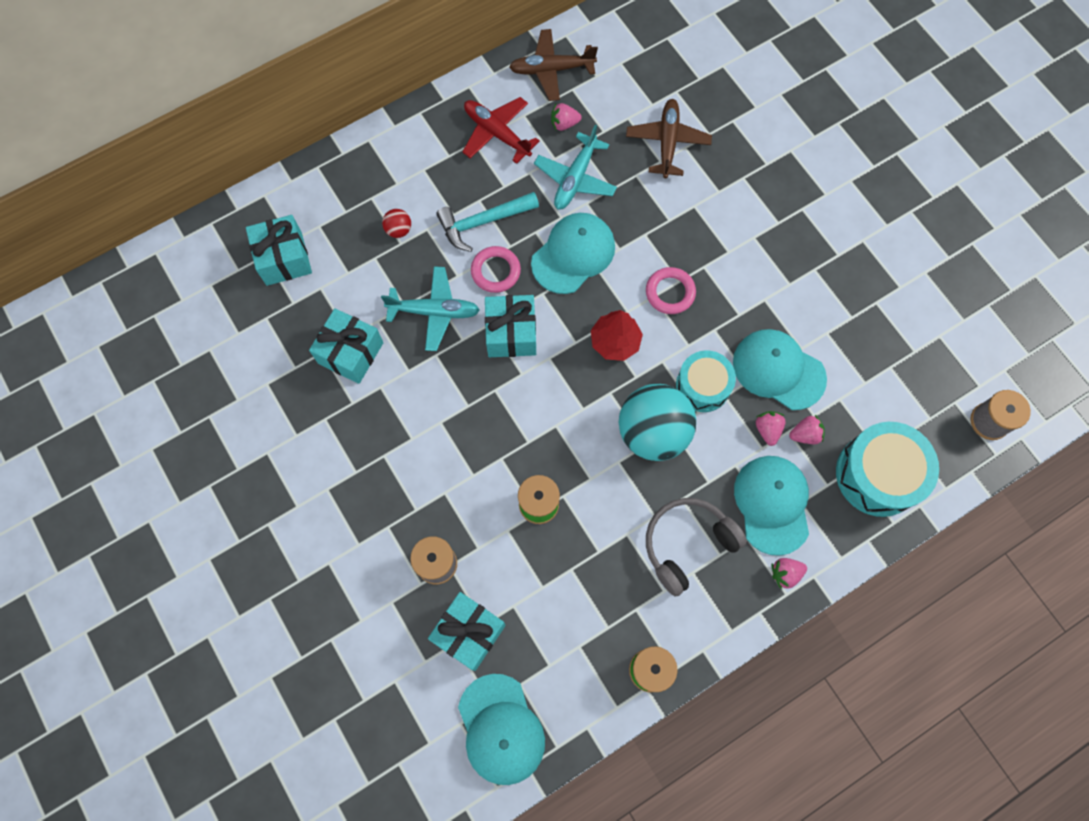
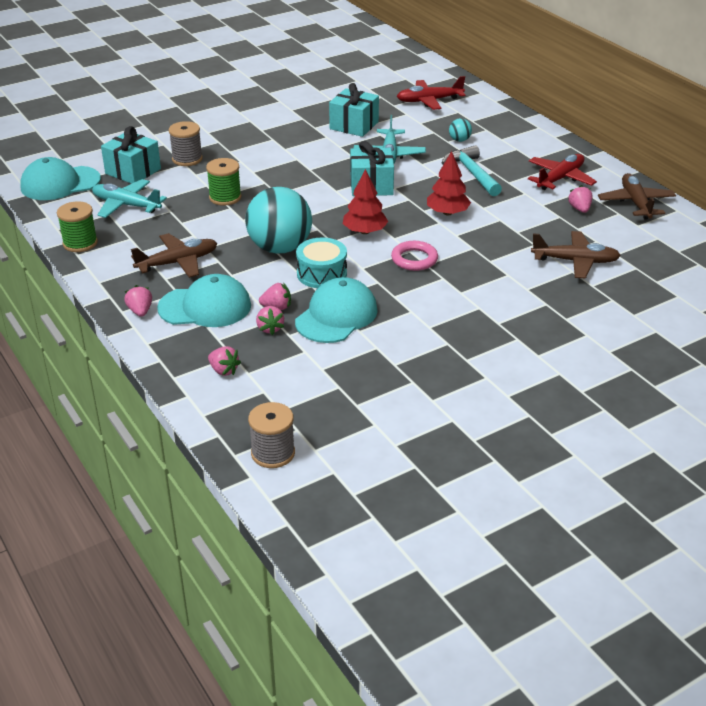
camera: 90 degrees right, 35 degrees down
turquoise gift [246,215,312,286] -> red plane [397,76,465,110]
red ball [382,209,411,238] -> turquoise ball [449,118,472,142]
pink ring [471,246,521,293] -> none
turquoise cap [531,213,615,294] -> red tree [427,151,471,215]
turquoise plane [534,125,617,210] -> turquoise plane moved to [92,179,167,218]
grey headphones [646,498,747,597] -> brown plane [131,233,217,278]
turquoise drum [836,422,939,517] -> pink strawberry [208,346,241,376]

